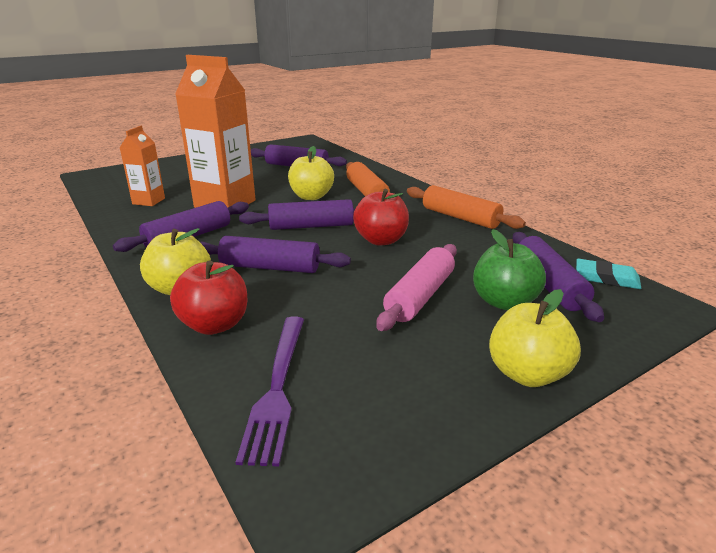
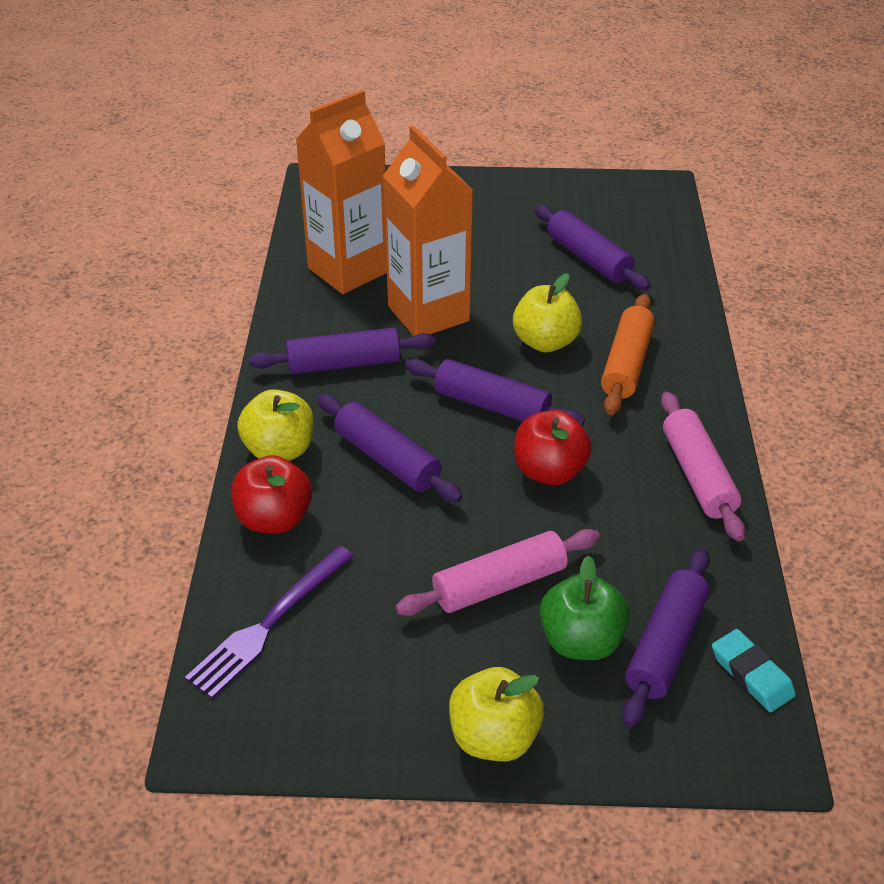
camera: 35 degrees right, 15 degrees up
orange carton [120,126,165,206] -> orange carton [296,90,387,294], size x1.88
orange rolling pin [407,185,526,229] -> pink rolling pin [661,392,745,541]

